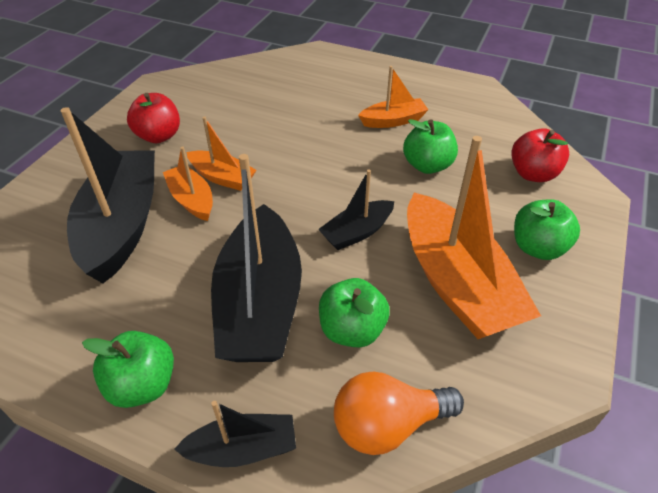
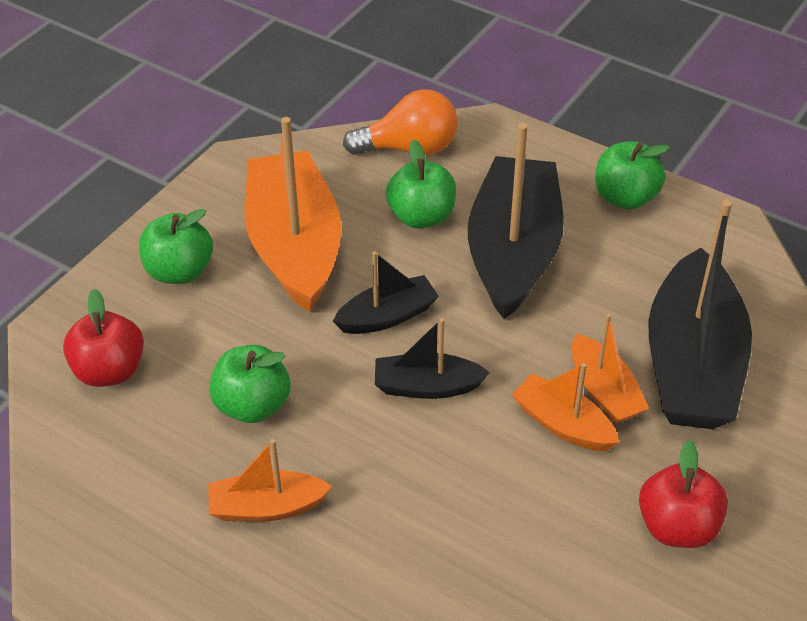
camera: 170 degrees left, 0 degrees up
black boat [174,401,296,467] -> black boat moved to [375,318,490,399]

